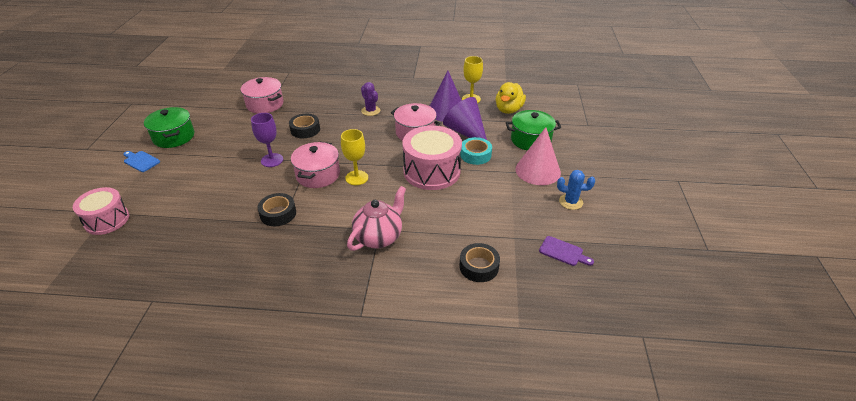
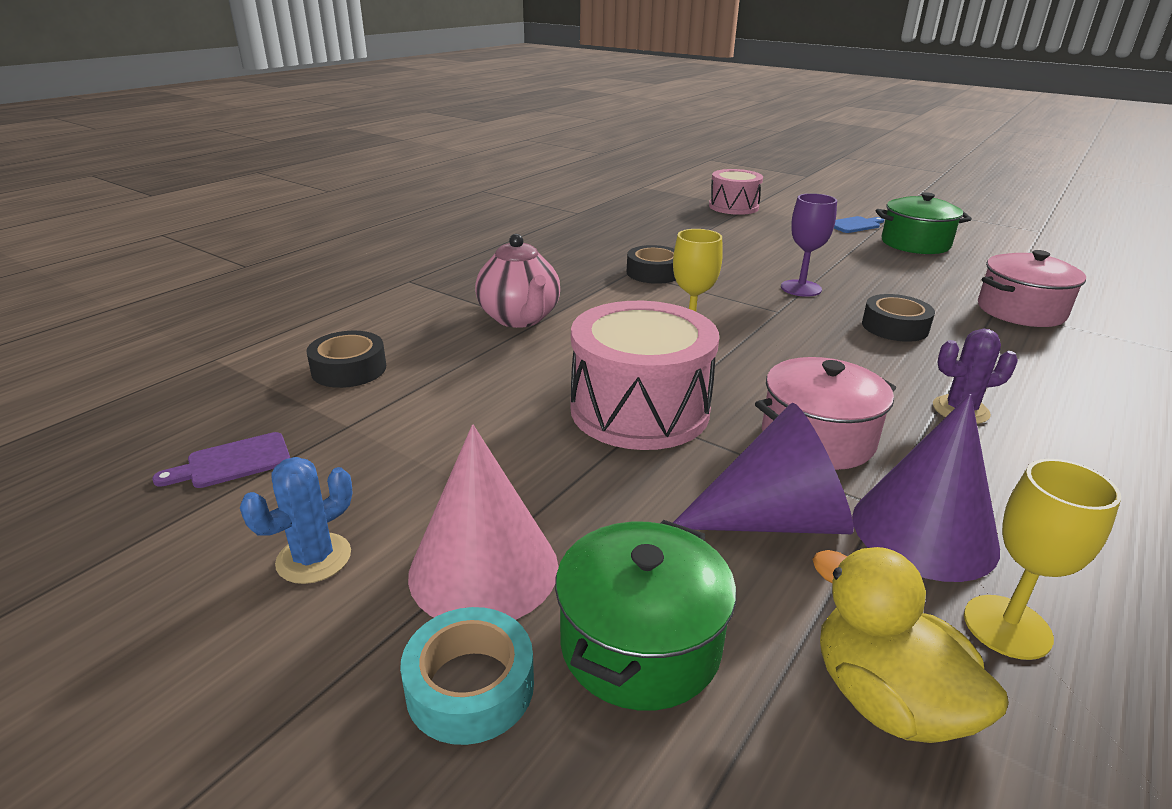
camera: 120 degrees right, 10 degrees down
pink pot [291,142,340,188] -> none
turquoise tape [460,137,492,165] -> turquoise tape moved to [400,607,534,745]

